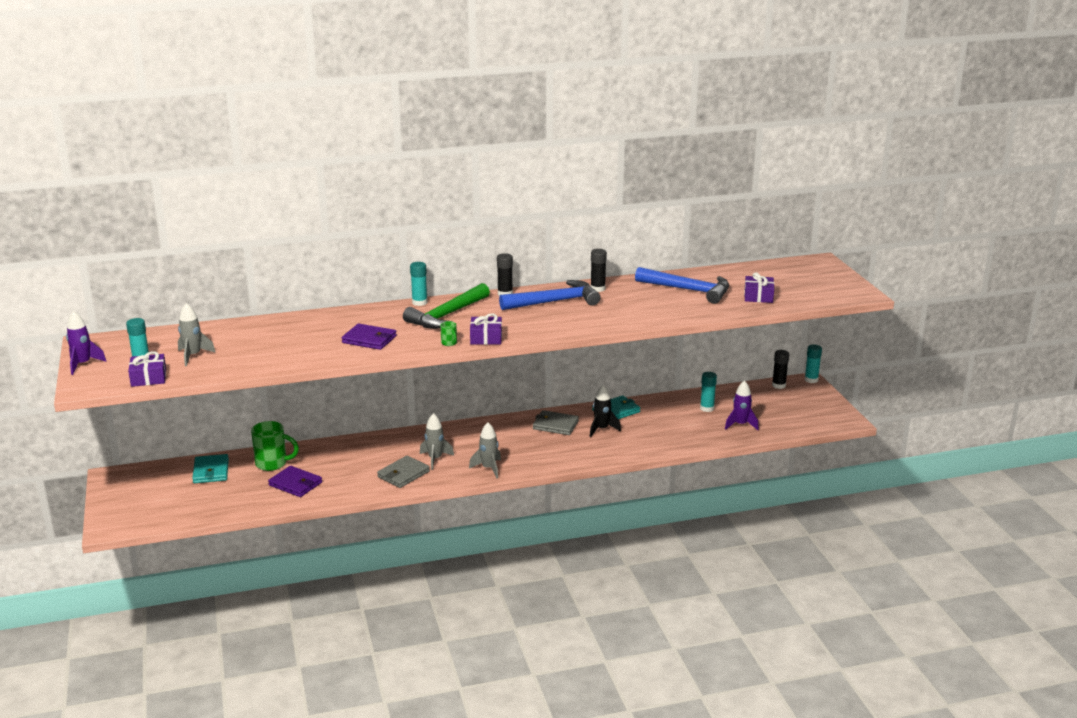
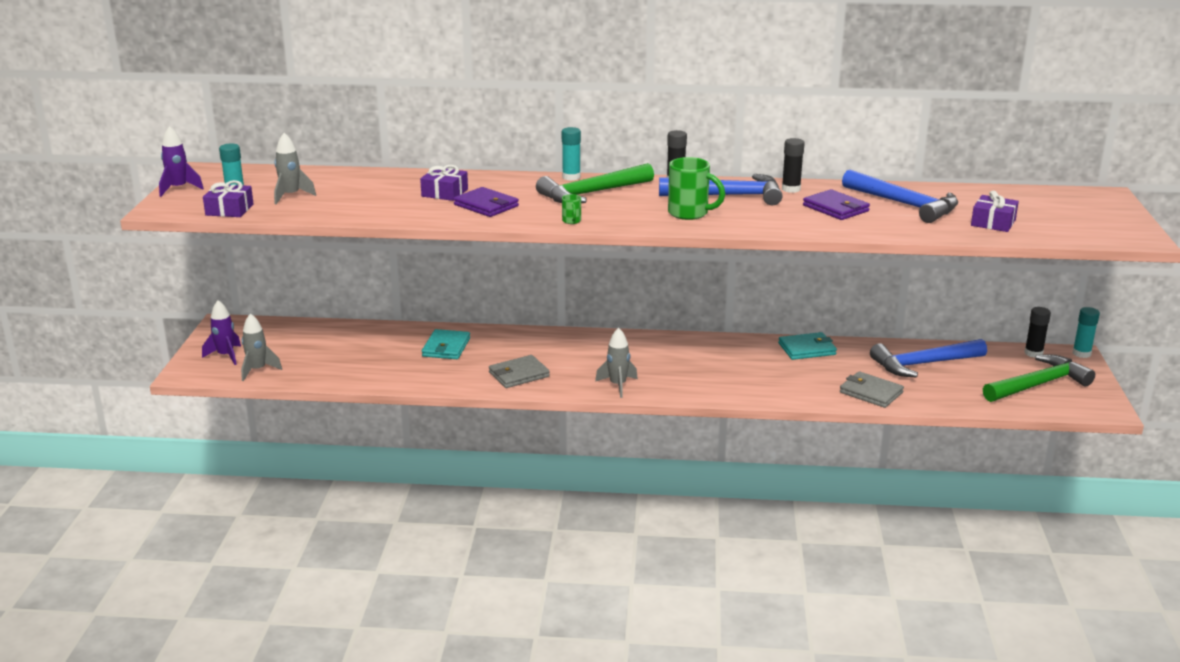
camera: 20 degrees right, 0 degrees up
turquoise wallet [192,454,229,483] -> turquoise wallet moved to [422,329,470,359]
green mug [251,421,299,471] -> green mug moved to [668,157,725,220]
purple wallet [268,466,322,497] -> purple wallet moved to [803,189,870,220]
grey rocket [420,413,454,470] -> grey rocket moved to [241,313,282,381]
purple gift [470,313,502,345] -> purple gift moved to [420,165,468,201]
grey wallet [533,410,579,435] -> grey wallet moved to [840,371,904,408]
black rocket [590,385,621,437] -> none
turquoise glue stick [700,372,717,412] -> blue hammer [870,339,987,378]
purple rocket [725,380,759,430] -> purple rocket moved to [202,300,241,365]
none -> green hammer [983,354,1095,402]

